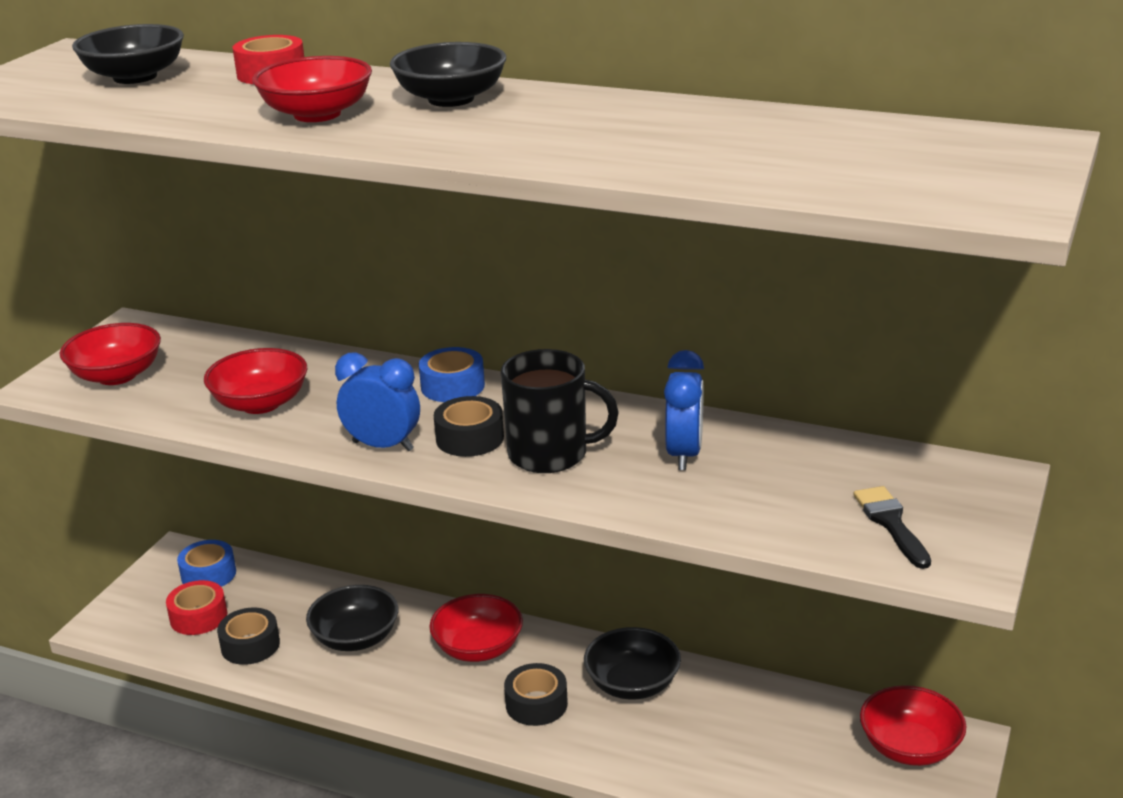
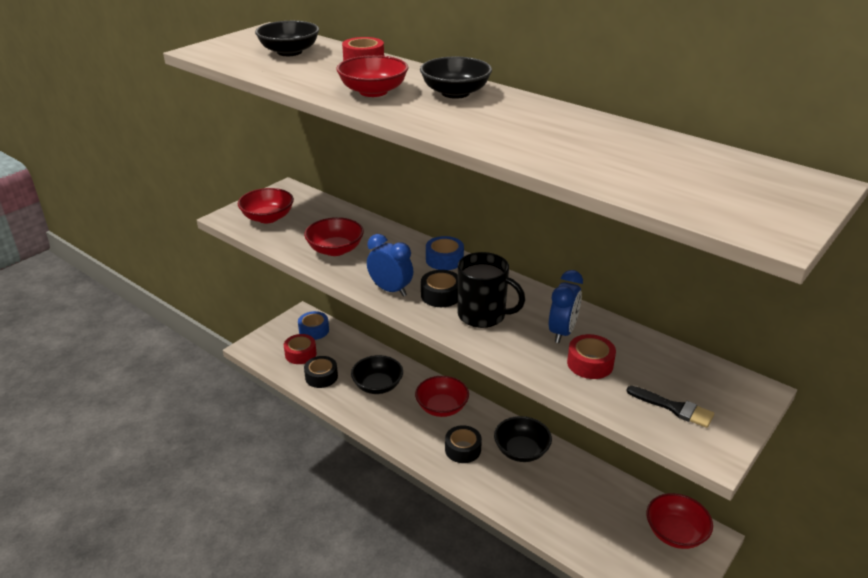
camera: 15 degrees right, 5 degrees up
black brush [853,486,931,569] -> black brush turned 120 degrees clockwise [626,386,714,428]
none -> red tape [567,334,616,379]

